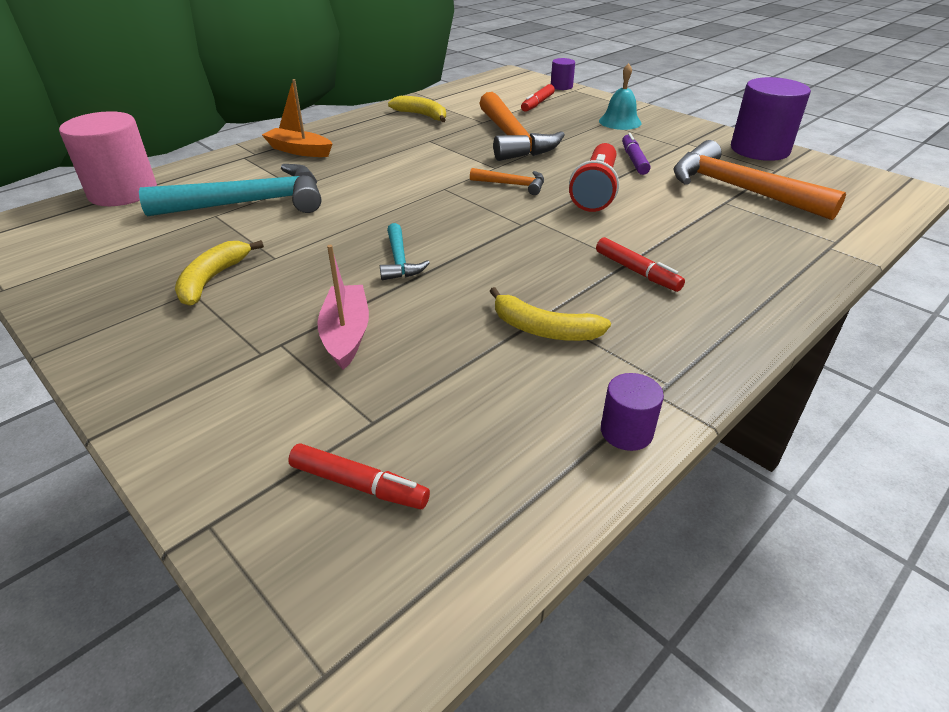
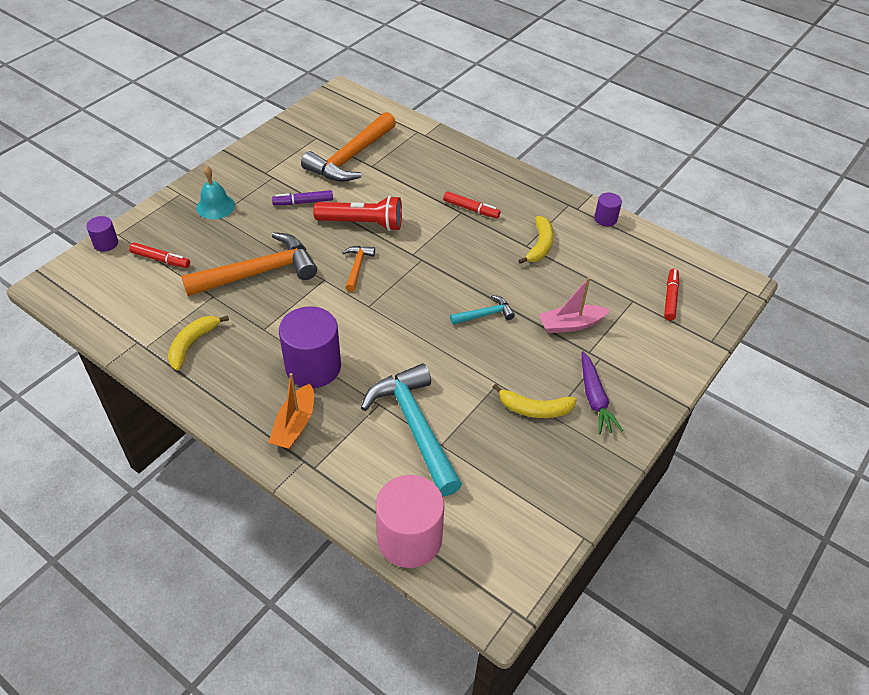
camera: 100 degrees left, 10 degrees up
red marker [596,237,685,292] -> red marker turned 75 degrees clockwise [443,191,501,218]
purple cylinder [731,77,811,161] -> purple cylinder moved to [279,306,341,388]
none -> purple carrot [582,351,623,434]

